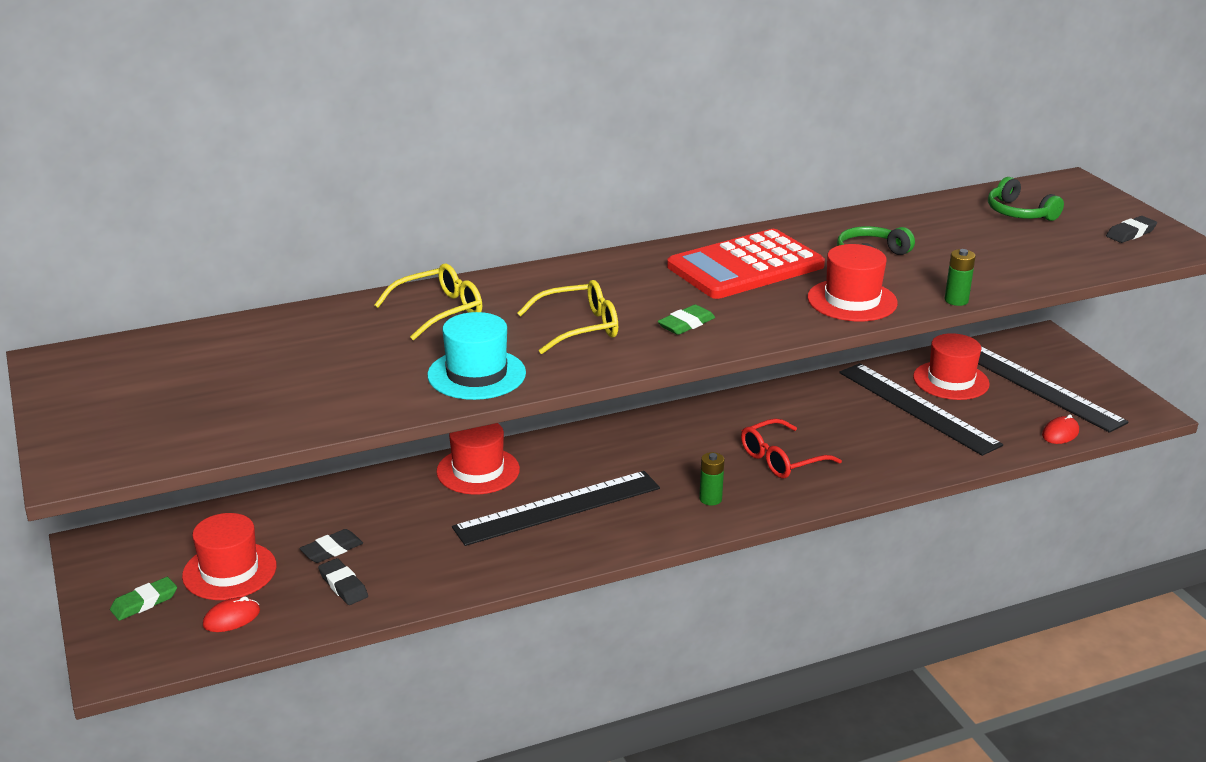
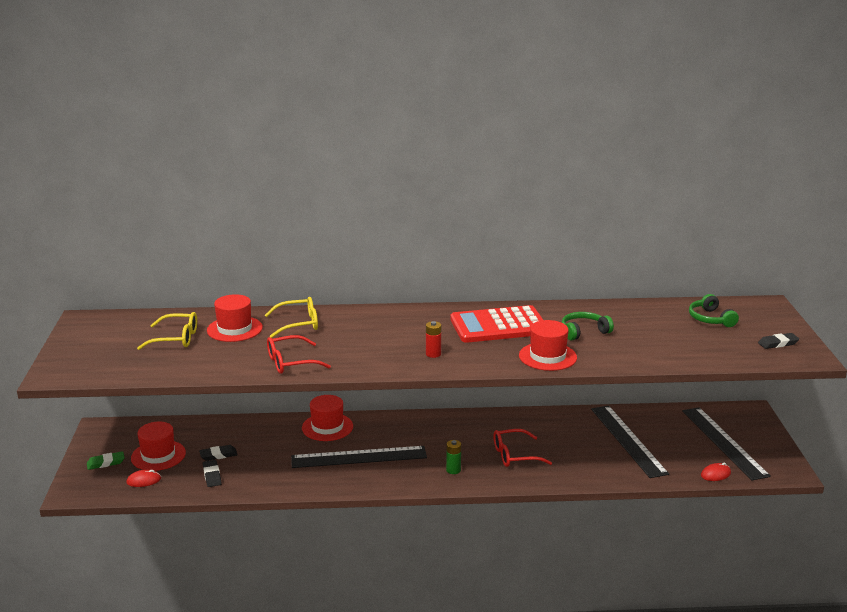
camera: 20 degrees right, 5 degrees down
turquoise hat [427,312,526,400] -> red glasses [267,335,331,374]
yellow glasses [517,280,618,354] -> yellow glasses moved to [137,312,197,350]
green eraser [658,305,715,335] -> red battery [426,321,441,358]
red hat [913,333,990,400] -> red hat moved to [207,294,263,342]
green battery [945,249,976,306] -> none

